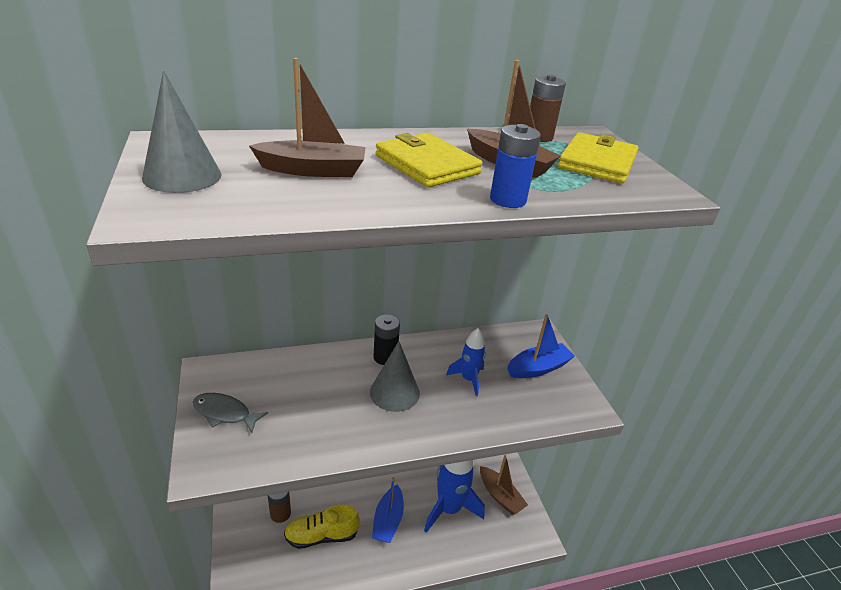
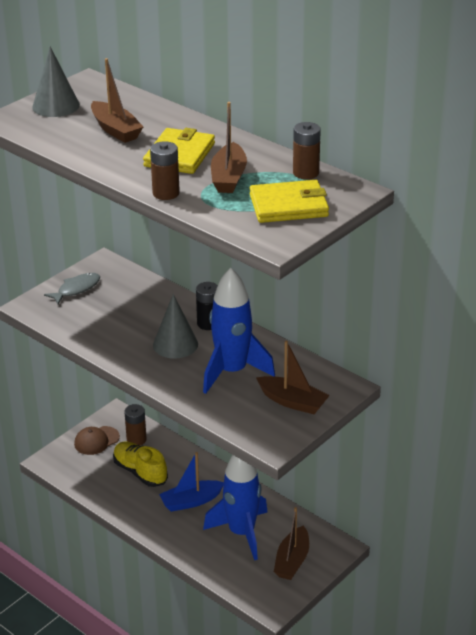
camera: 60 degrees right, 0 degrees up
grey fish [193,393,268,433] -> grey fish turned 60 degrees clockwise [44,273,100,304]
blue rocket [446,328,486,396] -> blue rocket [203,268,275,394], size x1.92
blue battery [490,124,541,208] -> brown battery [150,141,180,200]
blue boat [507,314,575,378] -> brown boat [256,341,330,414]
none -> brown cap [74,426,120,455]

